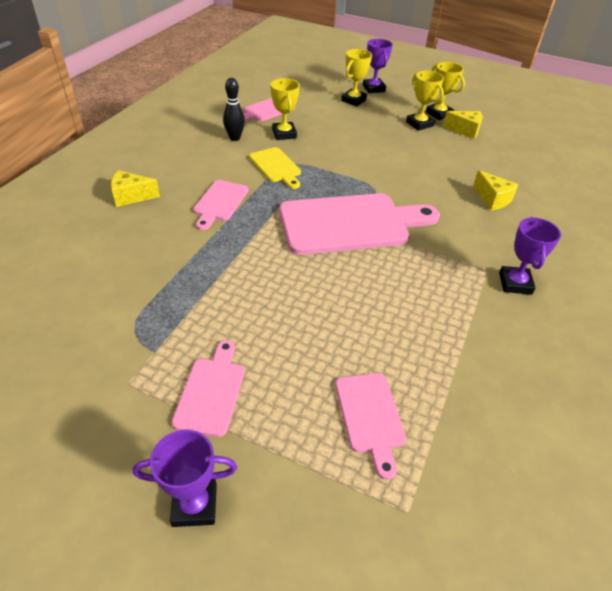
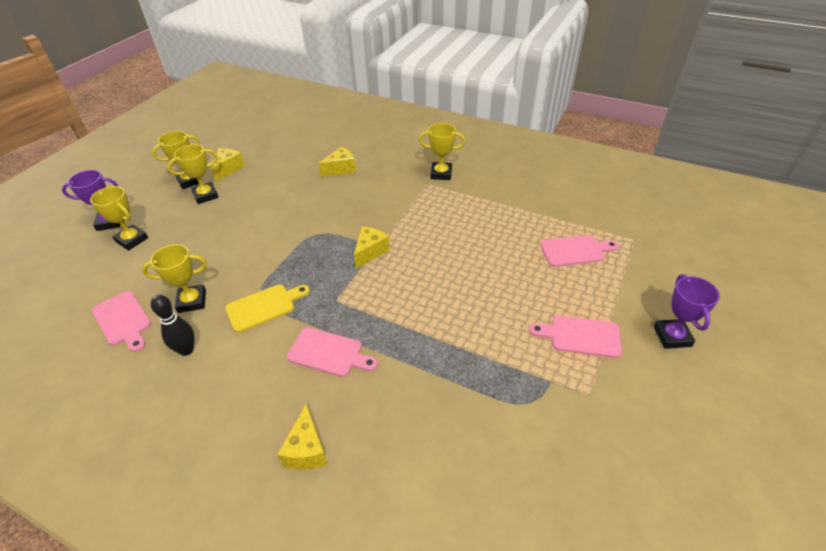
camera: 85 degrees left, 0 degrees up
pink cutting board [279,193,440,255] -> yellow cheese [354,226,390,269]
purple trophy [499,217,561,295] -> yellow trophy [419,123,465,180]

